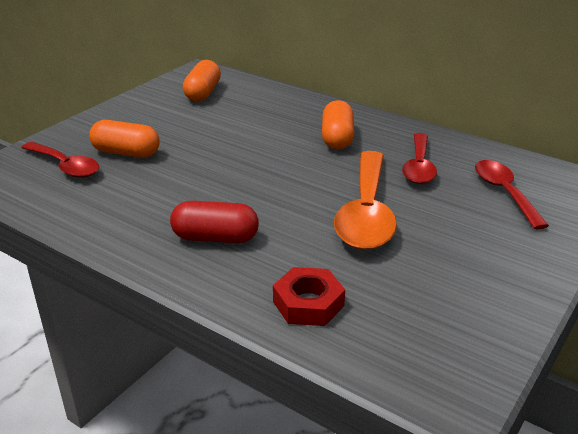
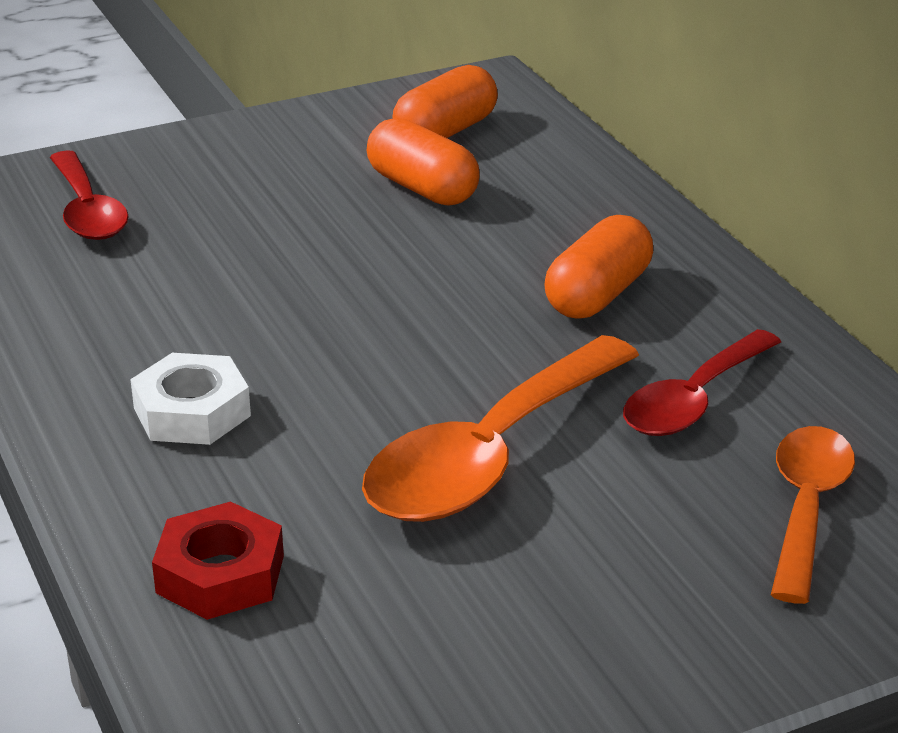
camera: 30 degrees right, 0 degrees up
orange capsule [89,120,160,158] -> orange capsule moved to [367,118,480,206]
red capsule [170,201,259,243] -> white nut [130,353,251,445]
red spoon [475,160,549,229] -> orange spoon [771,426,855,604]

